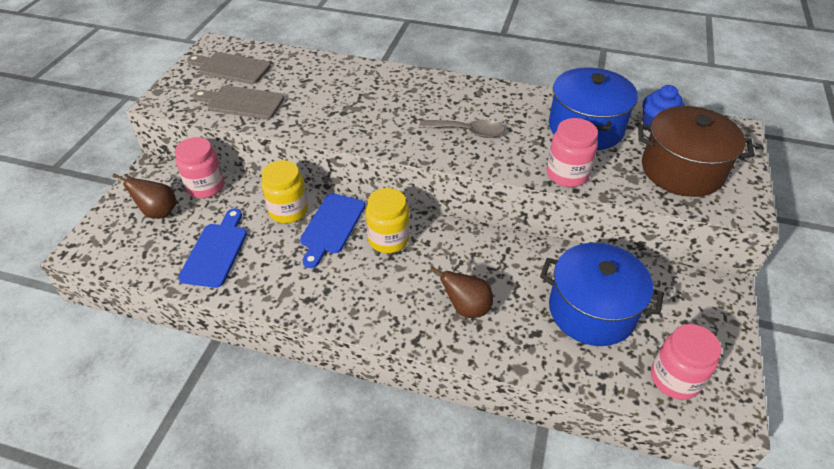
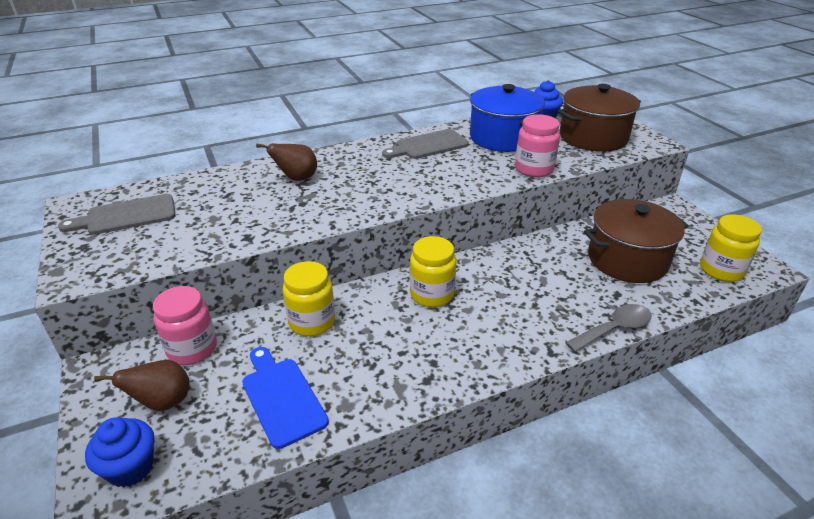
camera: 40 degrees left, 10 degrees down
grey cutting board [193,86,284,119] -> grey cutting board moved to [382,129,469,159]
blue cutting board [300,193,365,268] -> none
grey spoon [419,120,505,138] -> grey spoon moved to [566,304,652,352]
brown pear [430,267,493,318] -> brown pear moved to [256,143,317,181]
blue pot [540,243,664,346] -> brown pot [584,199,689,283]
pink jar [651,324,721,400] -> yellow jar [700,214,762,282]
none -> blue cupcake [85,417,155,488]

